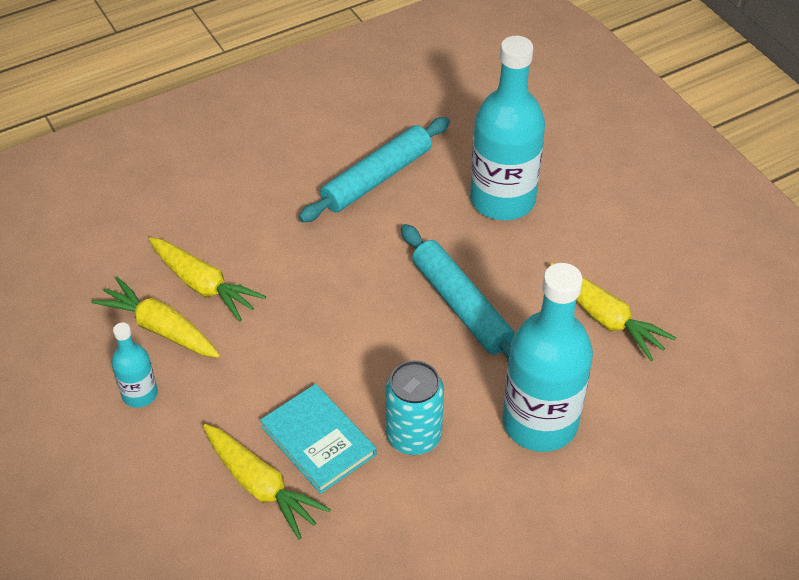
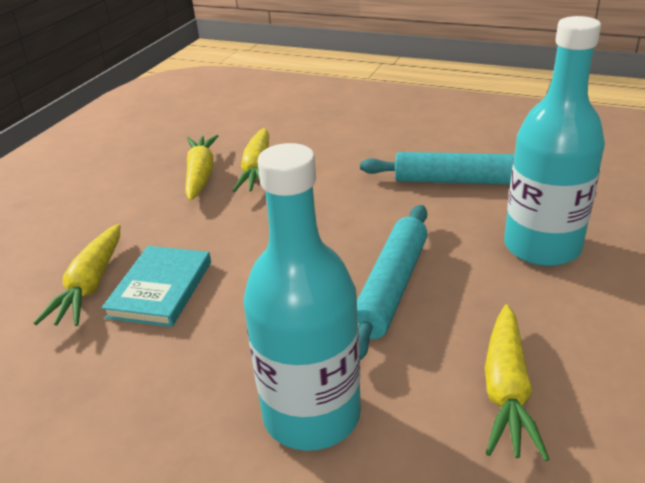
camera: 55 degrees right, 15 degrees down
turquoise bottle [112,323,158,408] -> none
turquoise can [385,360,444,455] -> none

